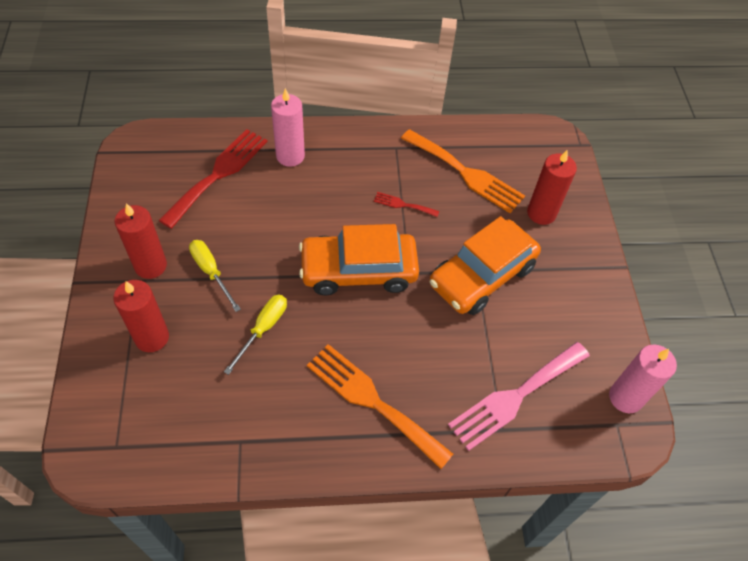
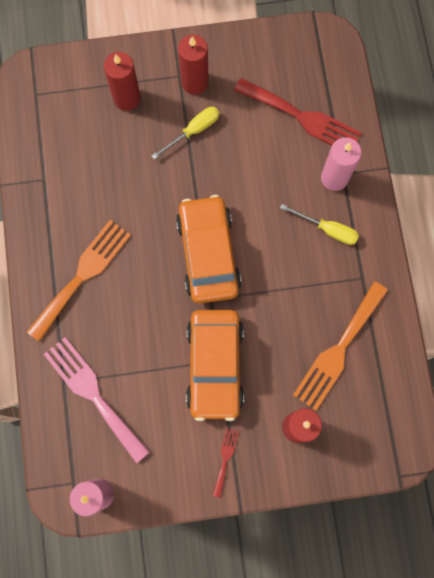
camera: 90 degrees right, 20 degrees up
yellow screwdriver [224,295,287,375] -> yellow screwdriver moved to [280,204,359,245]
red fork [374,192,440,217] -> red fork moved to [213,428,239,498]
orange car [429,216,541,315] -> orange car turned 135 degrees counterclockwise [186,310,244,421]

